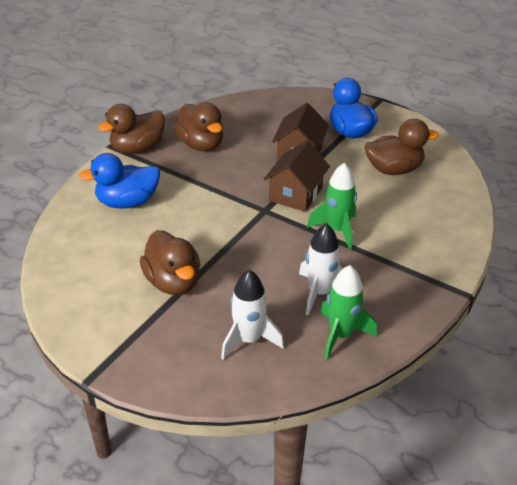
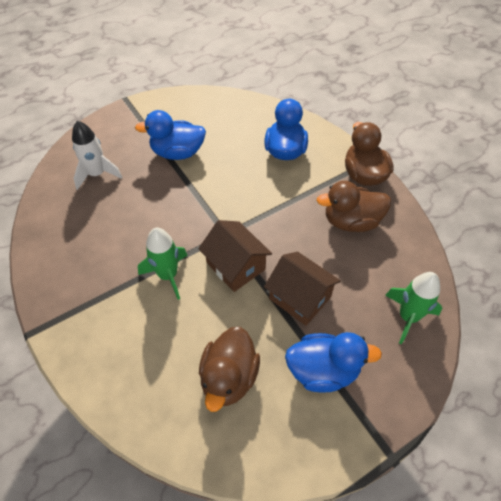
camera: 115 degrees right, 15 degrees up
brown duck [140,230,200,295] -> blue duck [135,110,206,160]
white rocket [299,223,343,316] -> none
green rocket [320,265,377,360] -> green rocket moved to [385,272,442,344]

